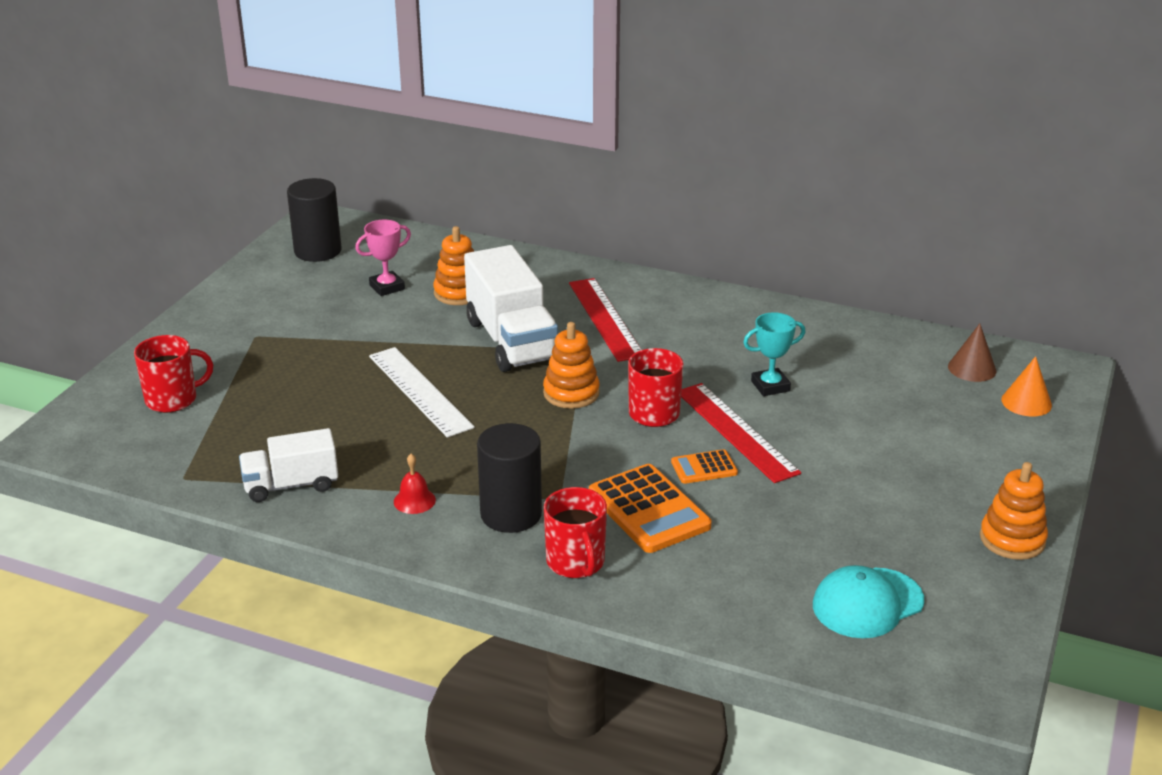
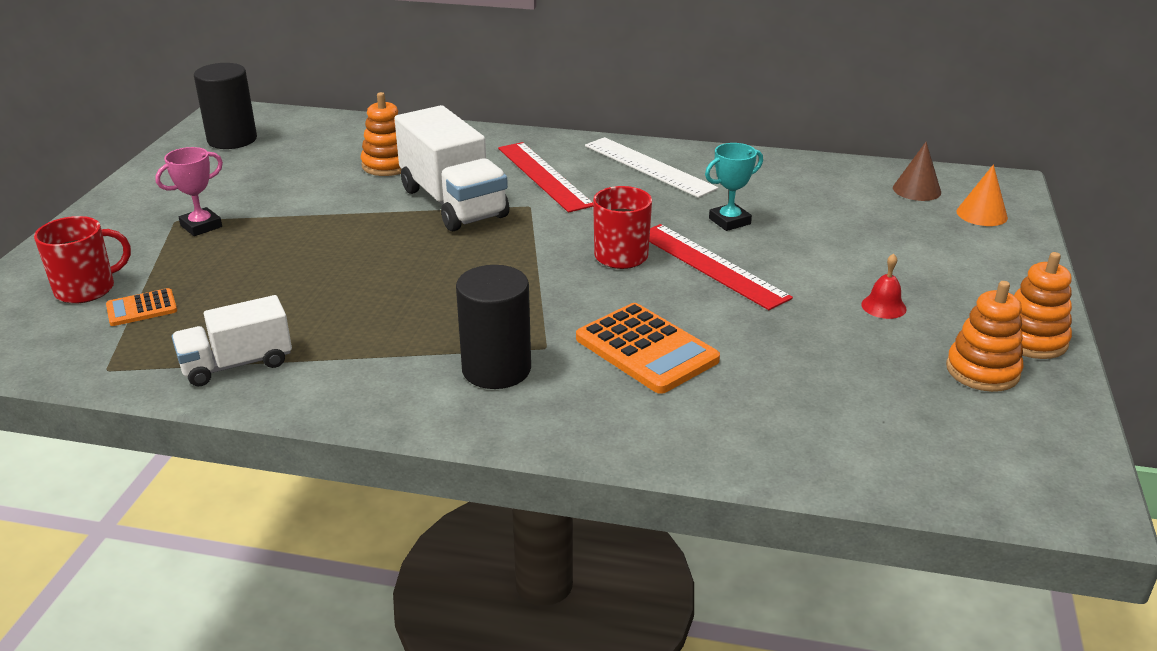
camera: 10 degrees left, 0 degrees up
pink trophy [355,220,411,296] -> pink trophy moved to [155,147,223,236]
white ruler [369,347,475,438] -> white ruler moved to [585,137,718,198]
red bell [394,454,436,514] -> red bell moved to [861,253,907,319]
orange stacking toy [543,322,600,409] -> orange stacking toy moved to [946,281,1023,392]
red mug [544,487,607,578] -> none
orange calculator [671,449,738,484] -> orange calculator moved to [106,288,177,326]
turquoise cap [813,565,924,638] -> none

